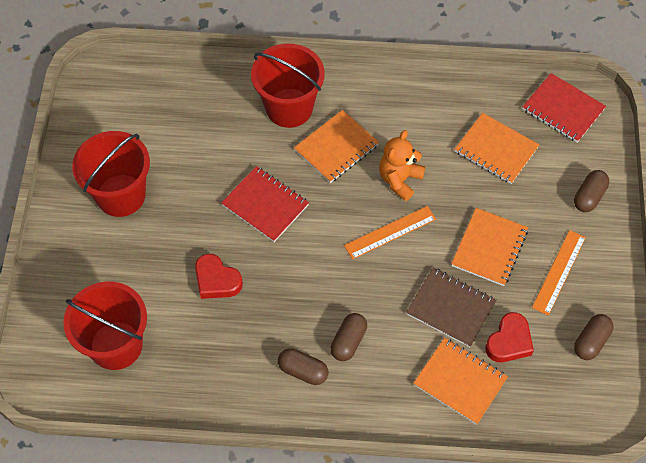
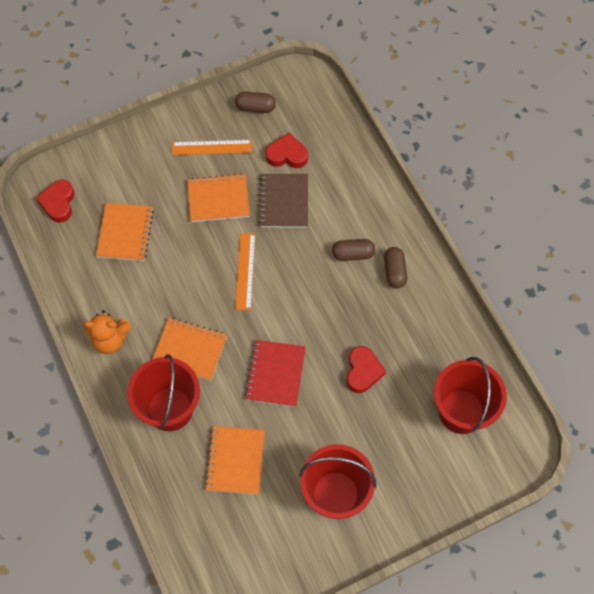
camera: 120 degrees left, 5 degrees up
orange ruler [344,206,436,259] -> orange ruler turned 60 degrees clockwise [235,233,255,310]
orange teddy bear [379,130,425,201] -> orange teddy bear moved to [84,310,131,354]
orange notebook [413,338,508,425] -> orange notebook moved to [205,426,265,494]
red notebook [522,73,606,143] -> red heart [36,179,74,223]
brown capsule [574,170,609,212] -> none

